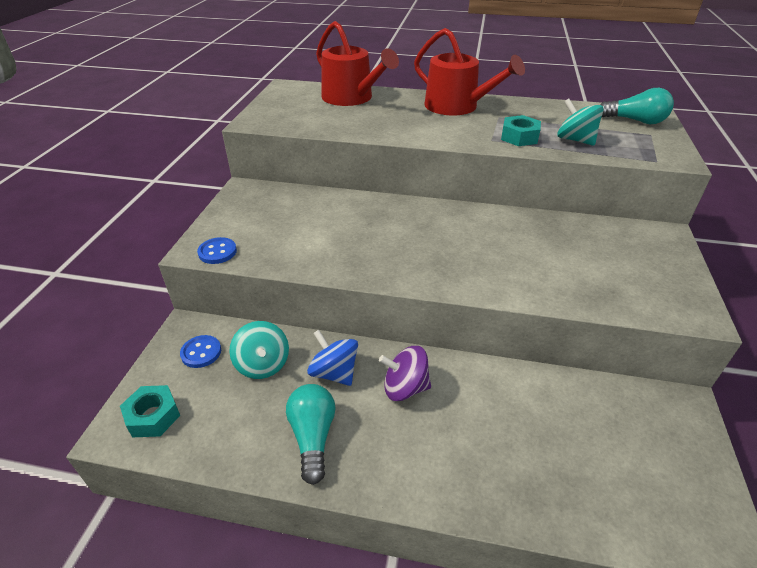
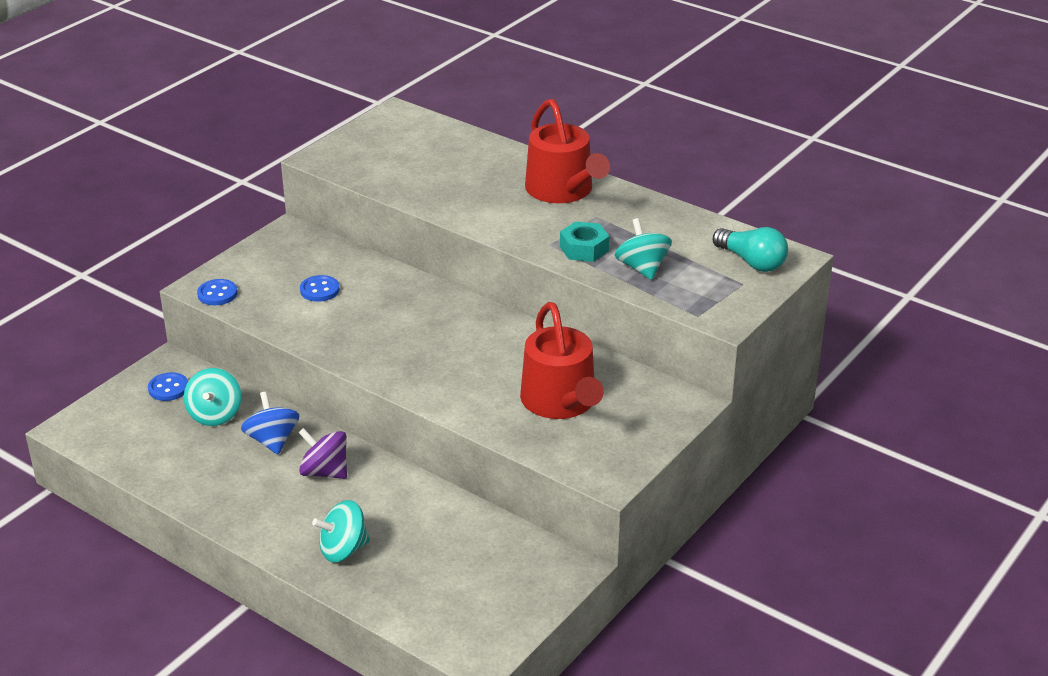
camera: 25 degrees right, 5 degrees down
turquoise nut [120,385,180,437] -> none
turquoise light bulb [286,384,336,485] -> none
red watering can [316,21,399,106] -> red watering can moved to [520,302,604,419]
none -> blue button [300,275,340,302]
none -> turquoise spinning top [312,500,370,562]

